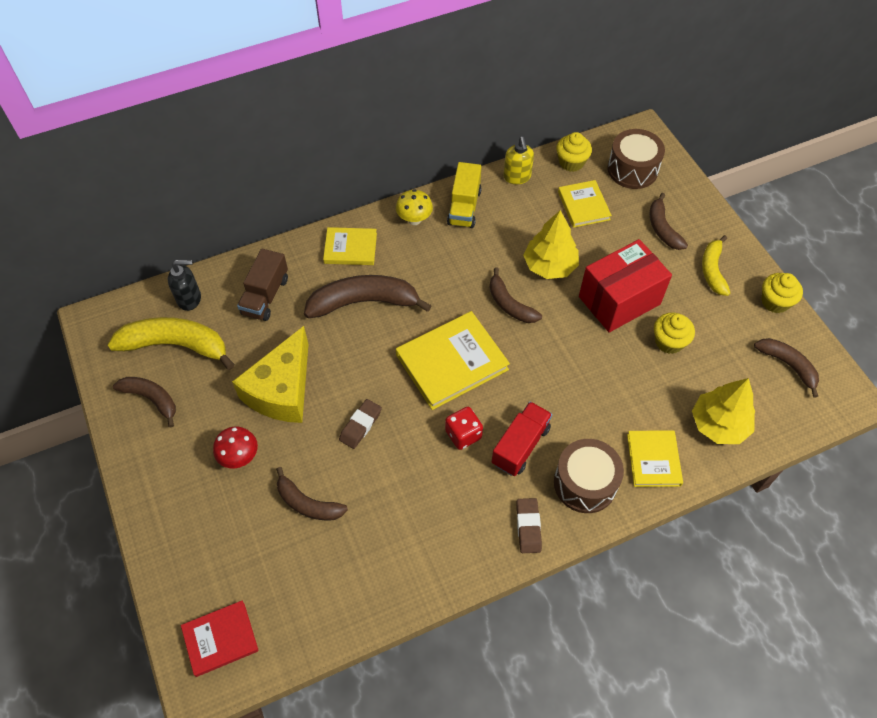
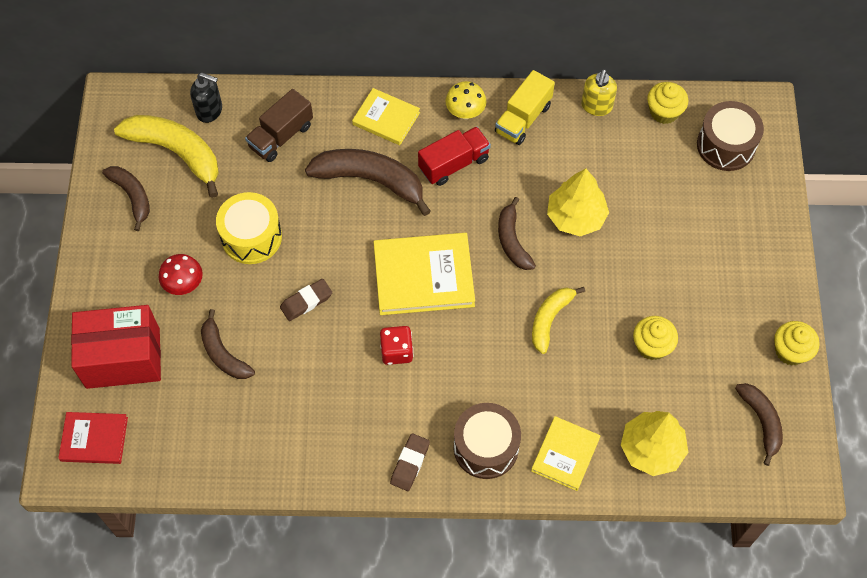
camera: 25 degrees right, 5 degrees up
yellow cheese [232,326,309,423] -> yellow drum [216,192,282,264]
red truck [492,402,552,476] -> red truck moved to [418,127,491,186]
yellow book [558,180,612,228] -> none
red box [579,239,672,332] -> red box moved to [71,305,161,389]
brown banana [650,193,688,250] -> none
yellow banana [702,235,730,296] -> yellow banana moved to [532,287,585,354]

